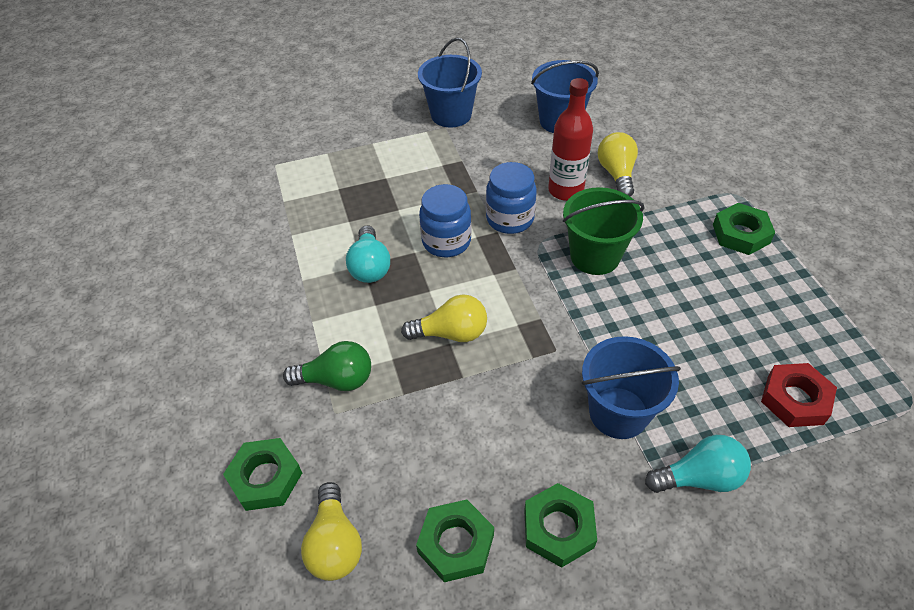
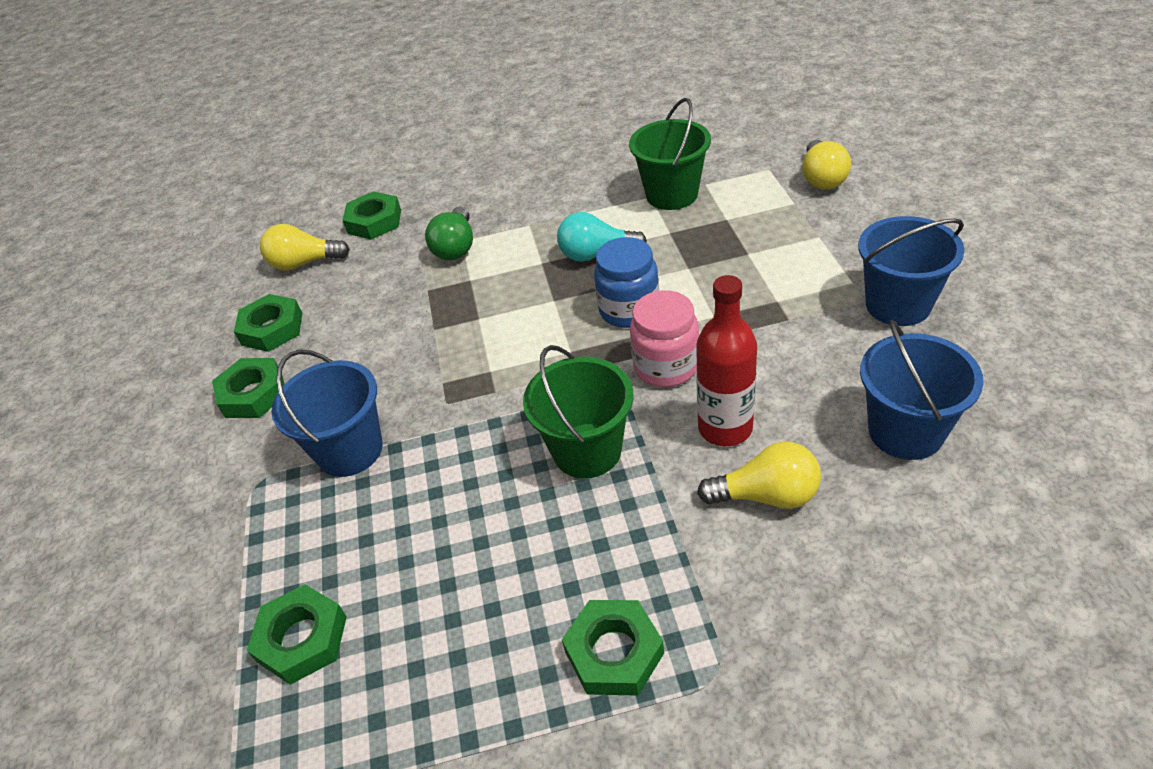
camera: 100 degrees right, 5 degrees down
yellow light bulb [401,294,487,342] -> yellow light bulb moved to [802,140,851,190]
blue jar [486,162,537,234] -> pink jar [630,290,699,387]
turquoise light bulb [645,435,751,493] -> none
red nut [761,363,837,427] -> green nut [247,584,347,685]
none -> green bucket [629,98,711,210]

